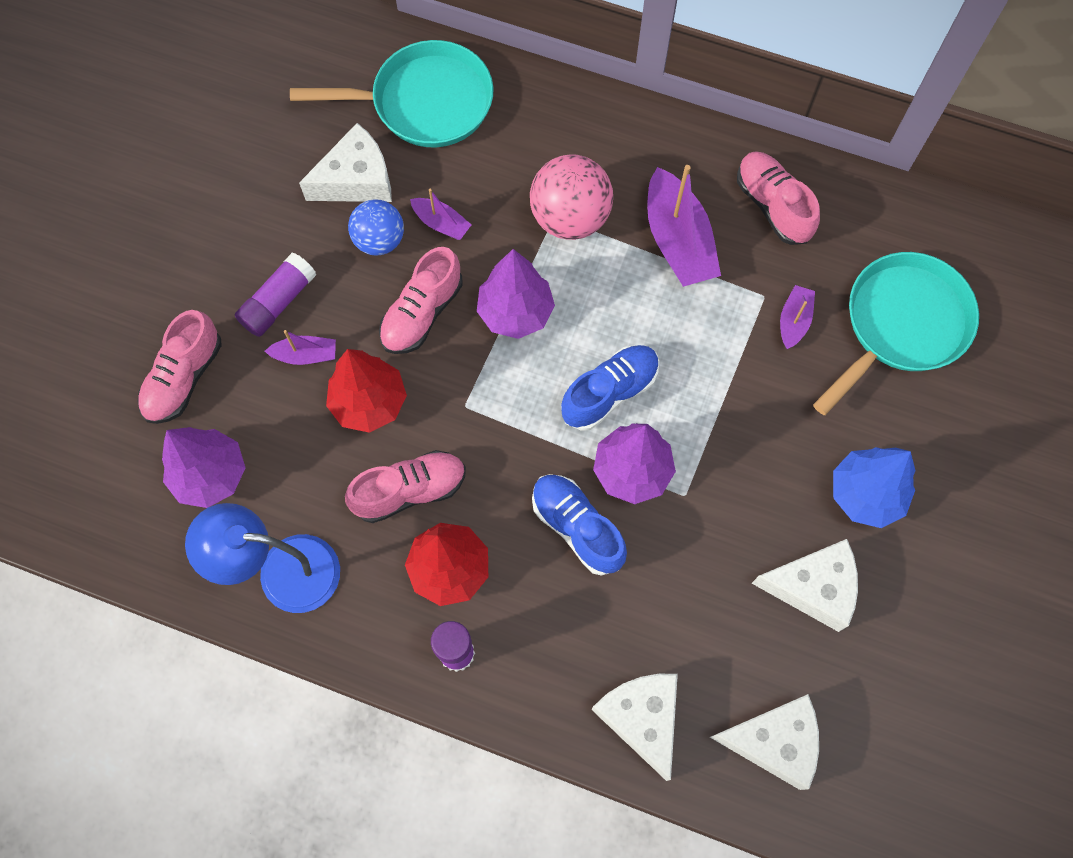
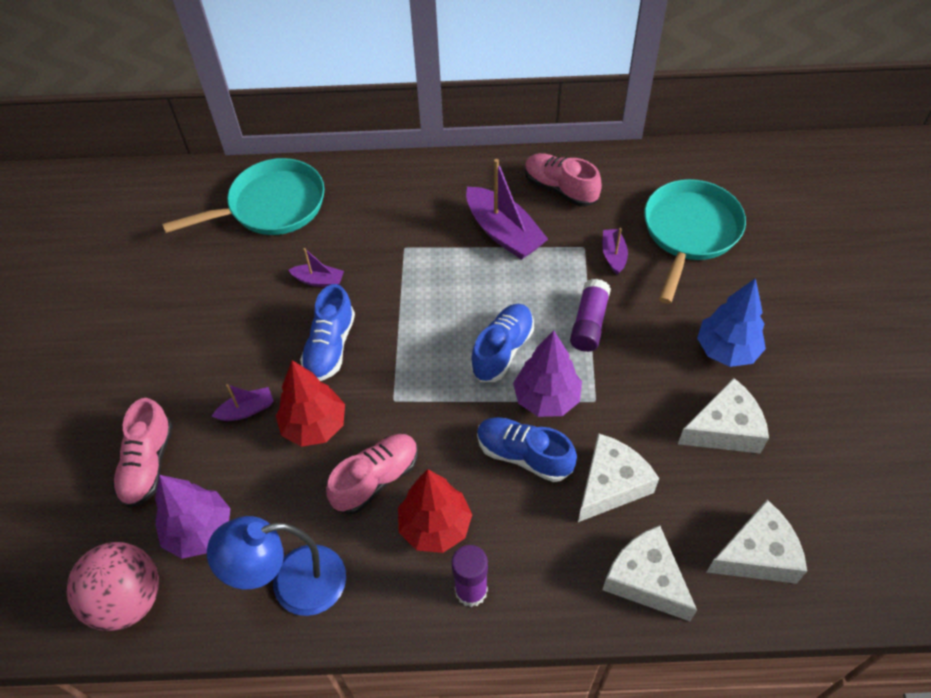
camera: 20 degrees left, 15 degrees down
purple glue stick [235,253,317,337] -> purple glue stick moved to [570,279,611,352]
white cheese [299,123,392,202] -> white cheese moved to [578,433,659,522]
blue ball [348,199,404,256] -> none
pink shoe [379,247,463,354] -> blue shoe [300,284,355,381]
purple tree [477,249,555,339] -> none
pink ball [530,154,613,240] -> pink ball moved to [66,542,159,631]

